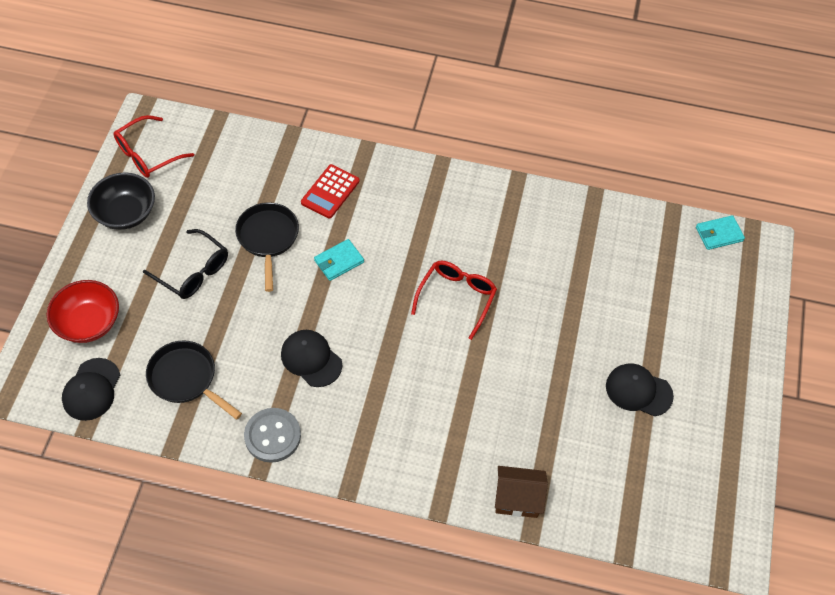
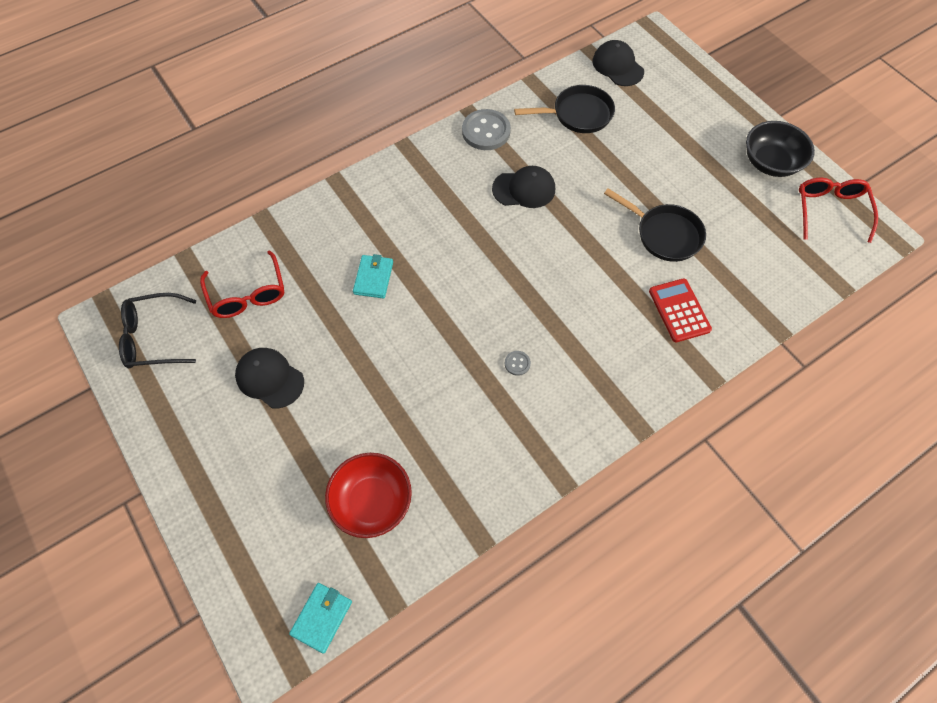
camera: 135 degrees right, 5 degrees up
red bowl [47,280,119,343] -> red bowl moved to [325,453,412,538]
black glasses [143,229,228,299] -> black glasses moved to [119,293,196,368]
turquoise wallet [314,239,364,281] -> turquoise wallet moved to [353,254,393,299]
red glasses [411,261,497,340] -> red glasses moved to [200,250,284,318]
brown house [495,466,548,518] -> none
black cap [606,363,674,416] -> black cap turned 120 degrees counterclockwise [235,348,304,408]
none -> grey button [505,351,531,376]

